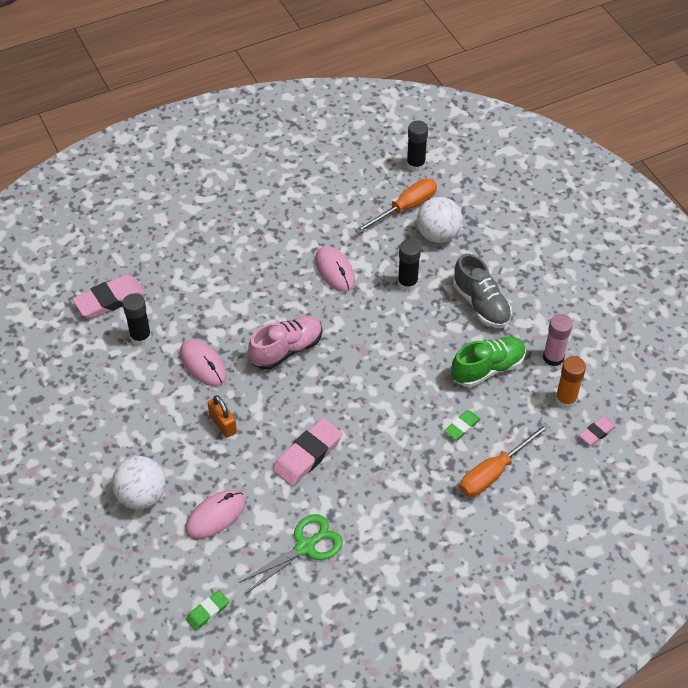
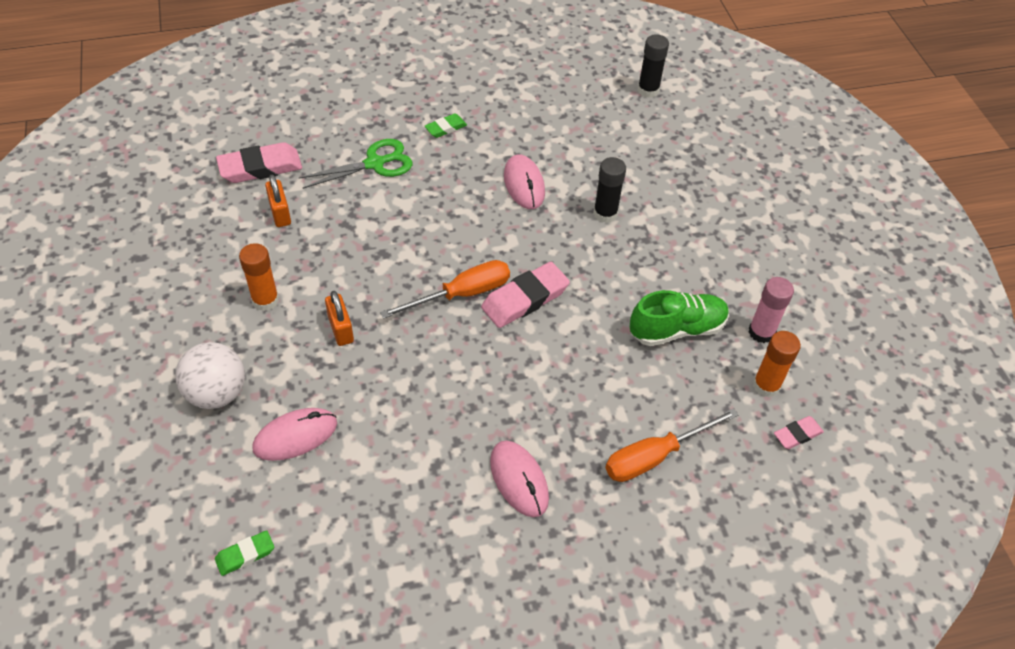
camera: 10 degrees right, 0 degrees up
black glue stick [122,293,151,346] -> orange padlock [265,174,291,227]
pink mouse [180,340,226,386] -> pink mouse moved to [490,440,549,517]
green scissors [239,514,343,594] -> green scissors moved to [298,139,412,189]
pink shoe [248,316,322,370] -> none
pink eraser [273,418,342,486] -> pink eraser moved to [481,262,570,328]
orange screwdriver [355,179,437,234] -> orange screwdriver moved to [380,260,510,319]
white ball [417,197,463,243] -> none
green eraser [444,410,481,440] -> green eraser moved to [425,114,467,138]
grey shoe [453,254,512,328] -> none
none -> orange glue stick [239,243,279,311]

